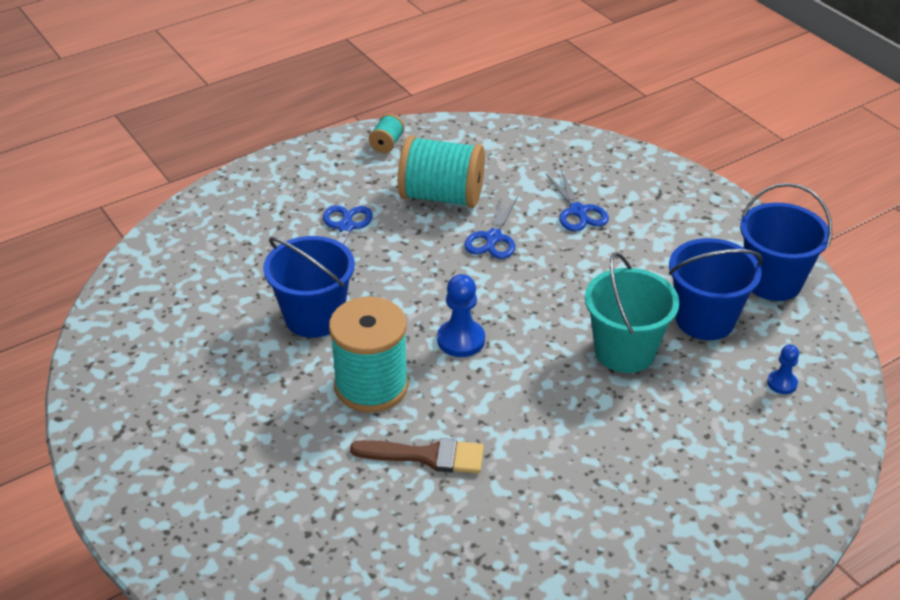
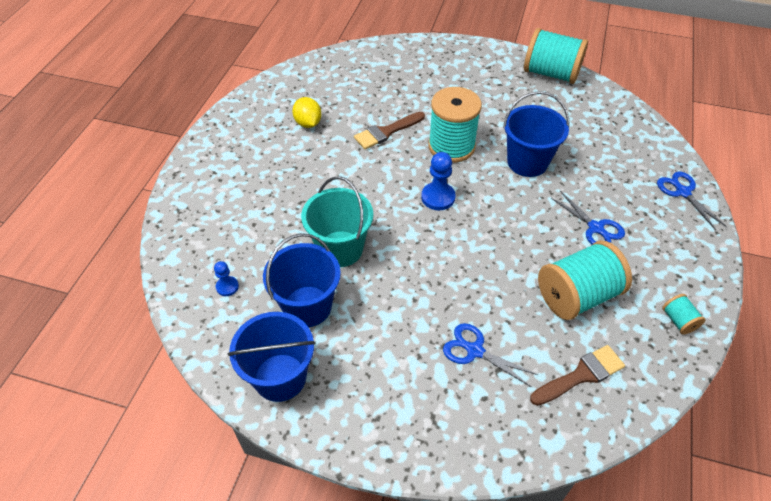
camera: 140 degrees right, 10 degrees up
blue scissors [464,195,518,259] -> blue scissors moved to [657,172,727,230]
none -> yellow lemon [292,97,321,128]
none -> turquoise spool [524,28,588,84]
none -> brown brush [530,345,625,406]

